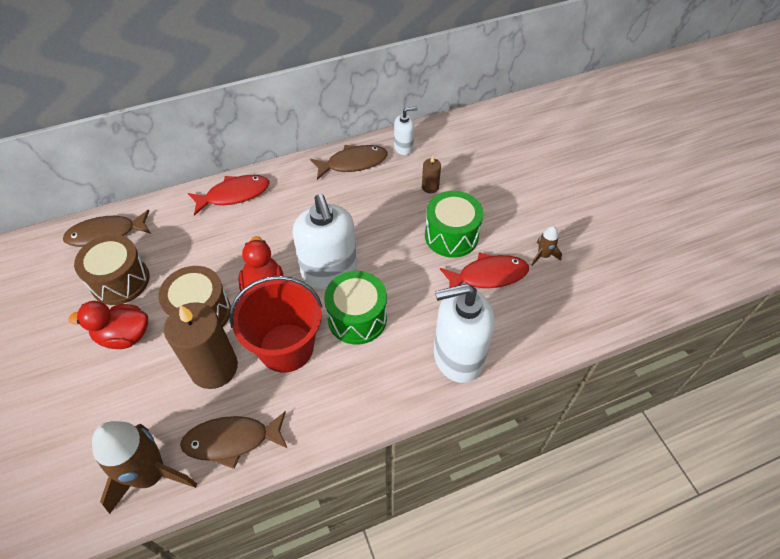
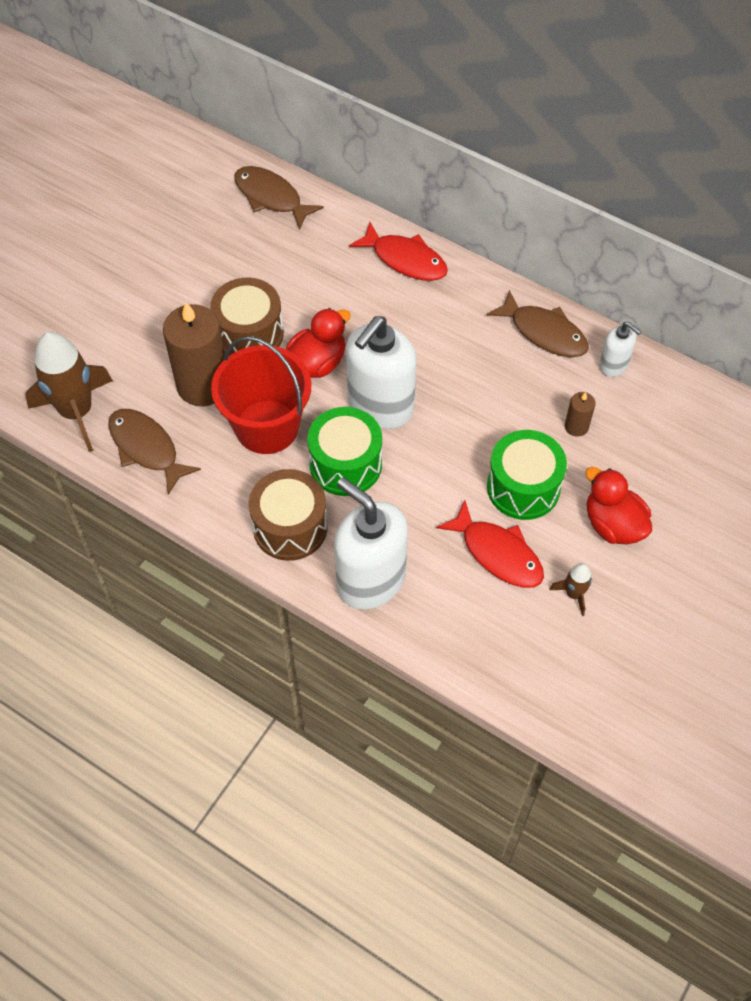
camera: 55 degrees right, 5 degrees up
red duck [68,301,148,349] -> red duck moved to [585,467,652,544]
brown drum [74,235,150,305] -> brown drum moved to [249,469,328,561]

